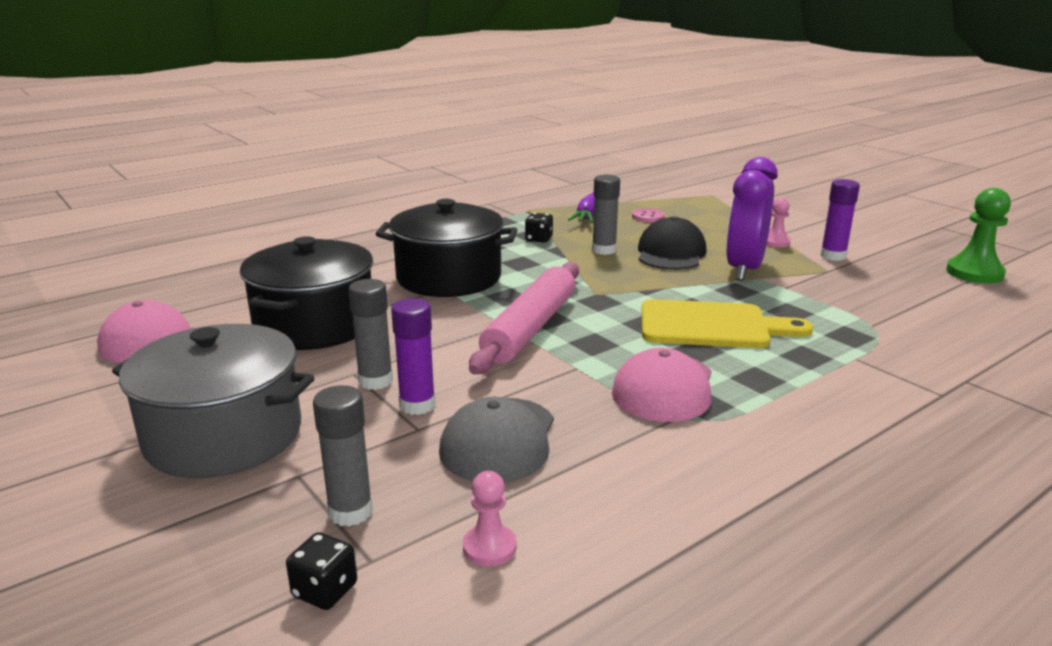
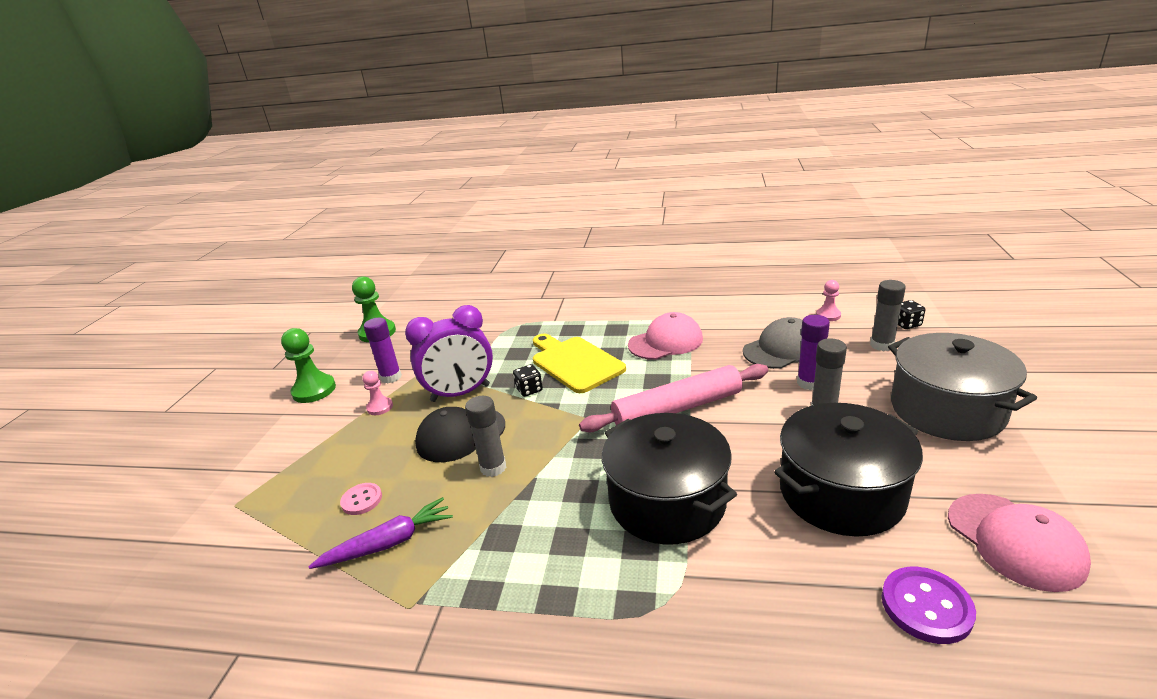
camera: 130 degrees left, 5 degrees up
black dice [525,213,553,243] -> black dice moved to [513,364,543,397]
none -> green pawn [281,328,336,403]
none -> purple button [882,567,976,644]

